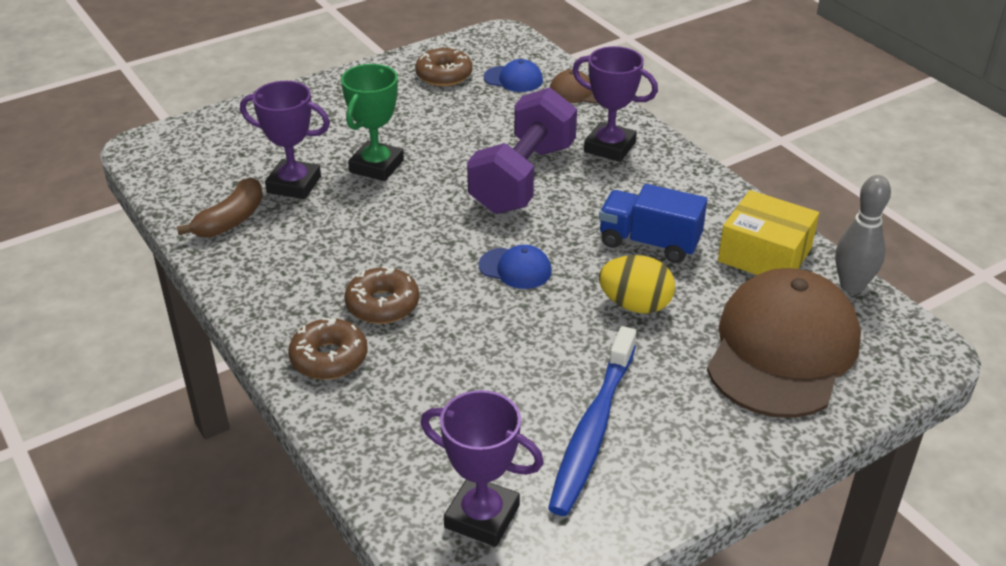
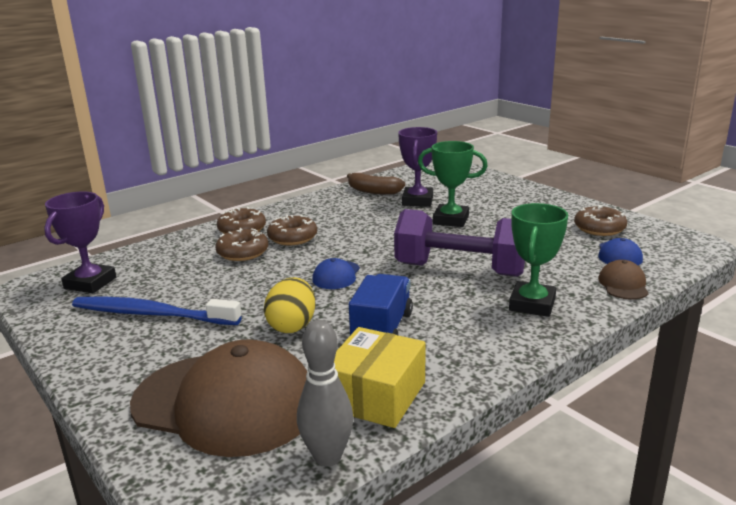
camera: 85 degrees right, 15 degrees down
purple trophy [572,46,658,162] -> green trophy [509,203,568,317]
none -> brown donut [215,228,269,261]

